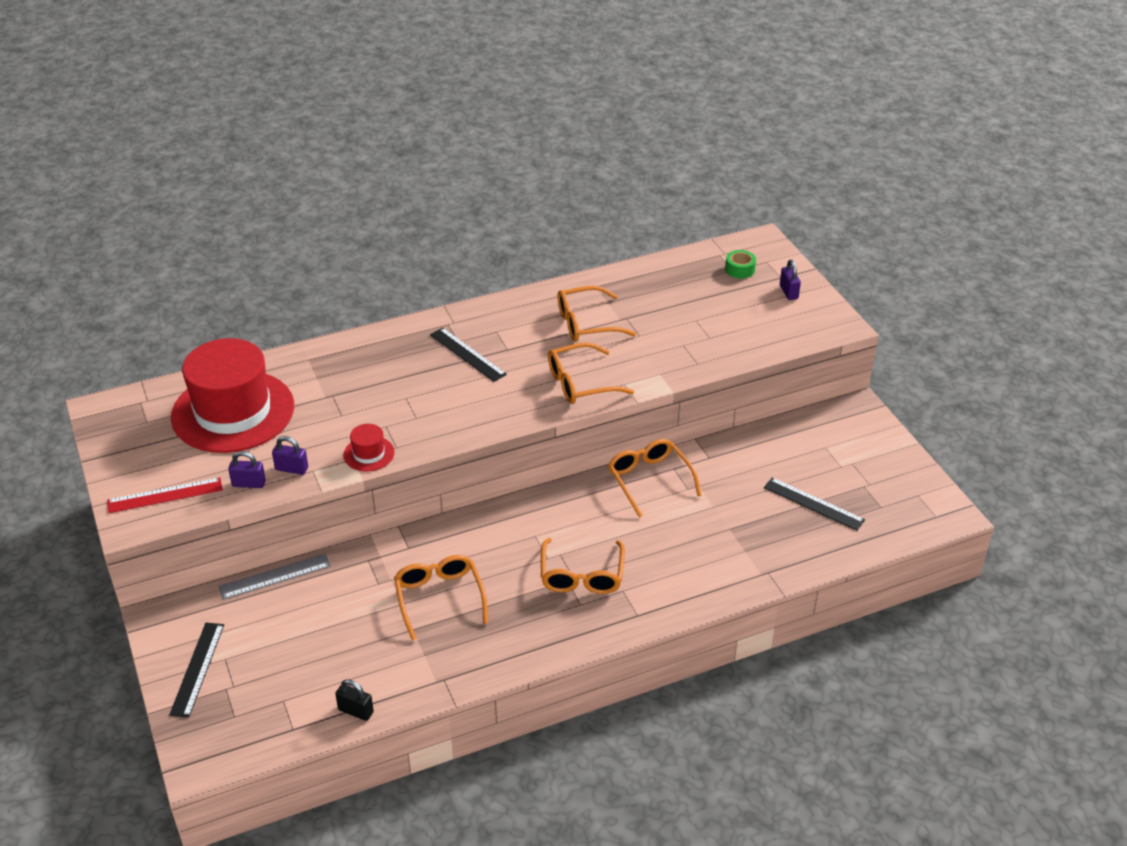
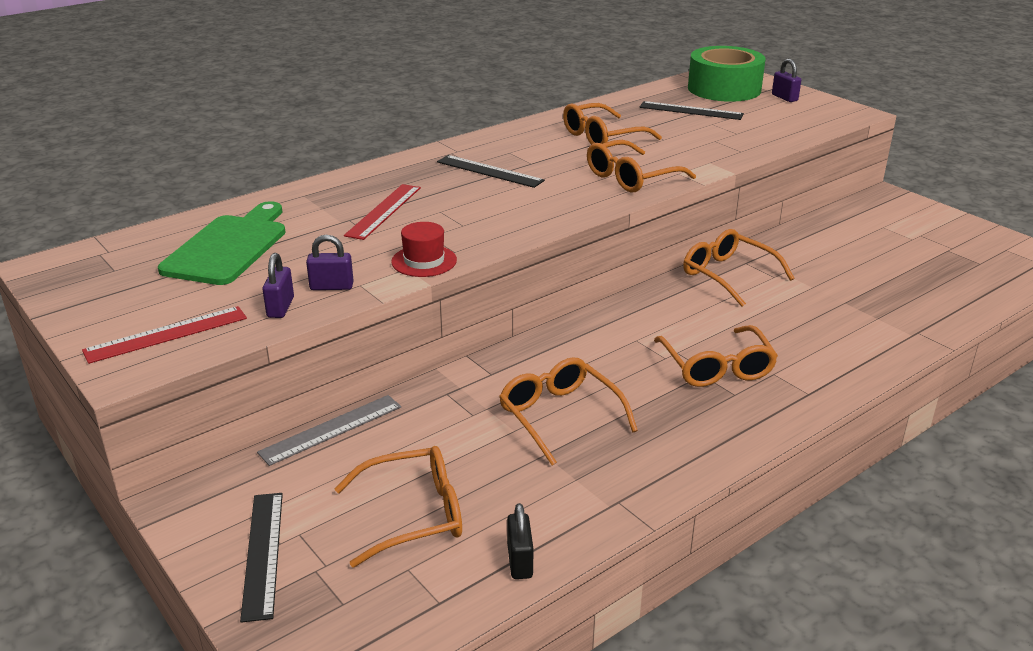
camera: 15 degrees left, 10 degrees down
red hat [171,338,294,453] -> green cutting board [158,201,286,285]
purple padlock [228,451,266,488] -> purple padlock turned 75 degrees counterclockwise [262,253,294,318]
black padlock [335,679,374,721] -> black padlock turned 75 degrees clockwise [507,503,533,579]
green tape [725,250,756,279] -> green tape [688,46,765,102], size x2.35
black ruler [764,477,865,531] -> black ruler moved to [639,101,744,120]
none -> orange glasses [334,446,462,567]
none -> red ruler [344,184,421,240]

